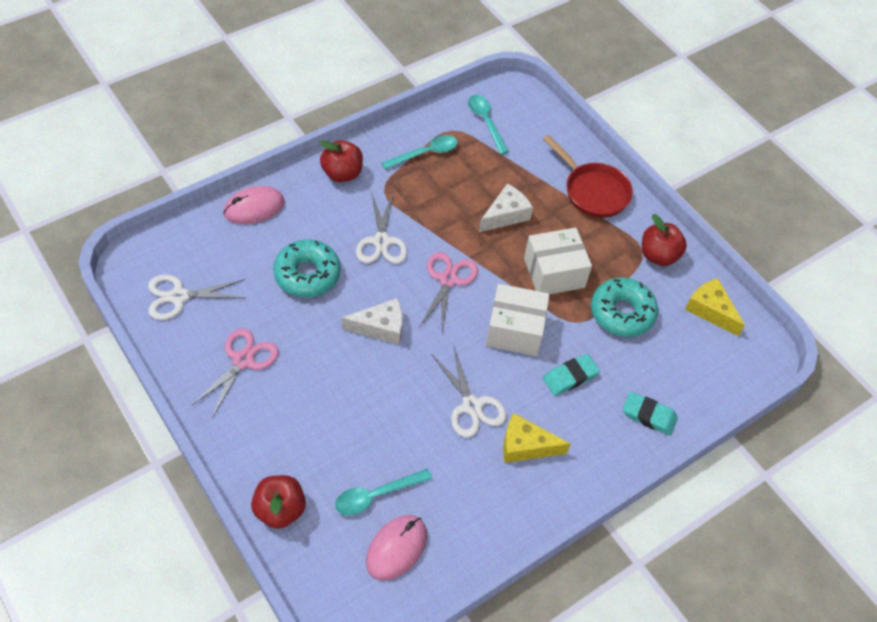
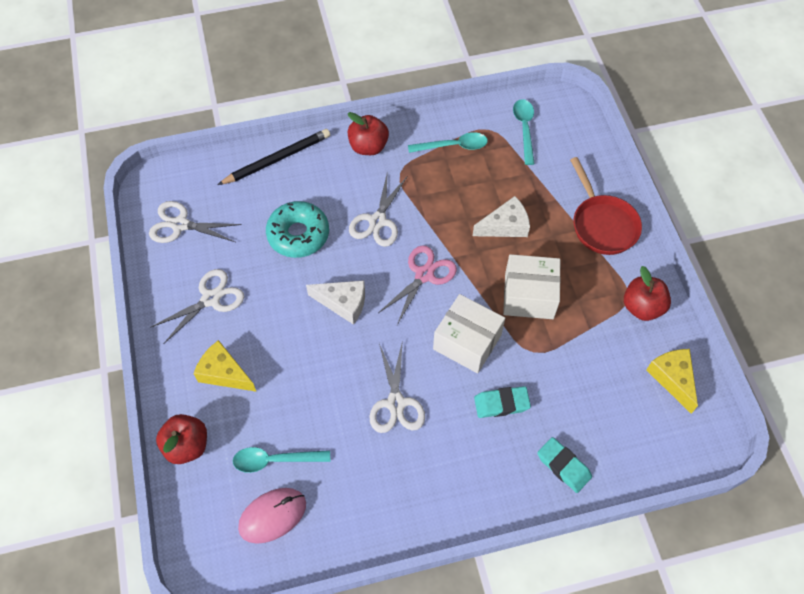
camera: 25 degrees right, 5 degrees up
pink scissors [191,329,279,418] -> white scissors [150,269,244,344]
pink mouse [223,186,285,224] -> black pencil [218,129,330,185]
yellow cheese [503,413,571,463] -> yellow cheese moved to [193,340,257,392]
turquoise donut [591,278,658,337] -> none

